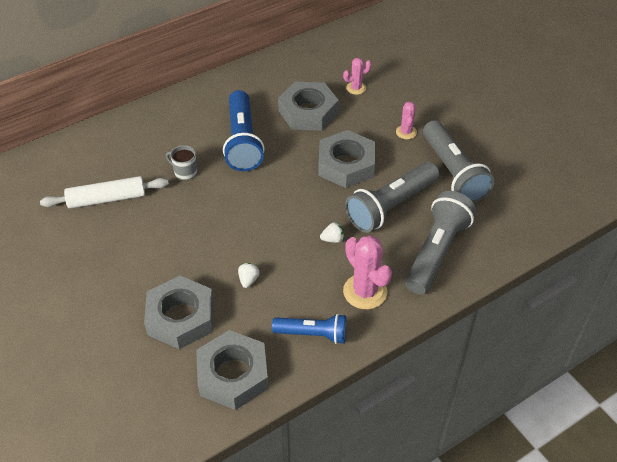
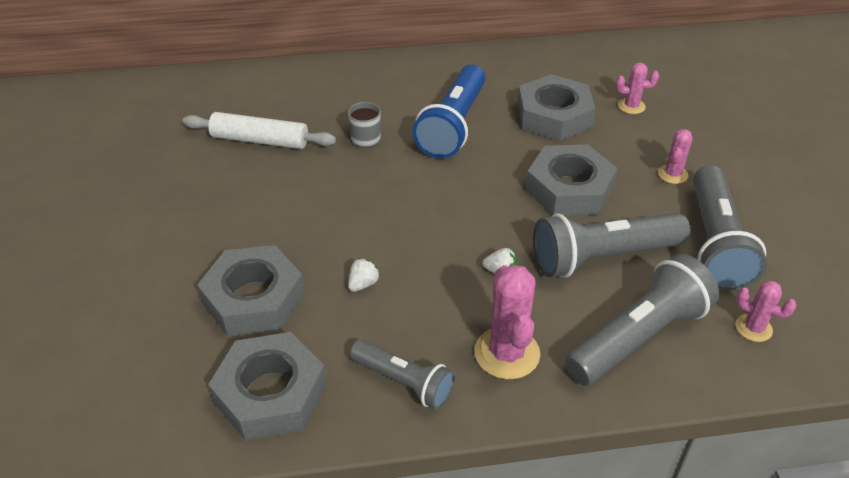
camera: 25 degrees right, 5 degrees down
blue flashlight [272,314,347,344] -> grey flashlight [350,340,455,410]
none -> pink cactus [736,281,797,342]

